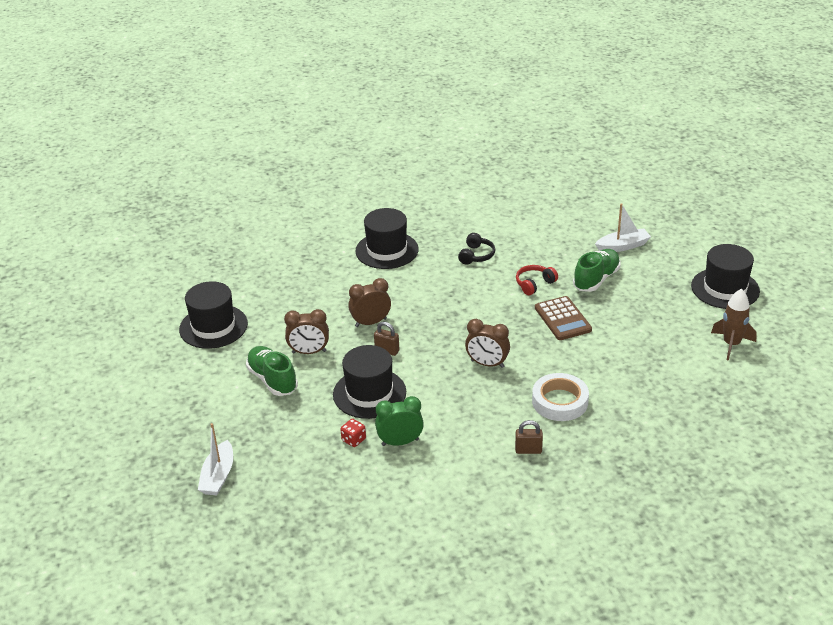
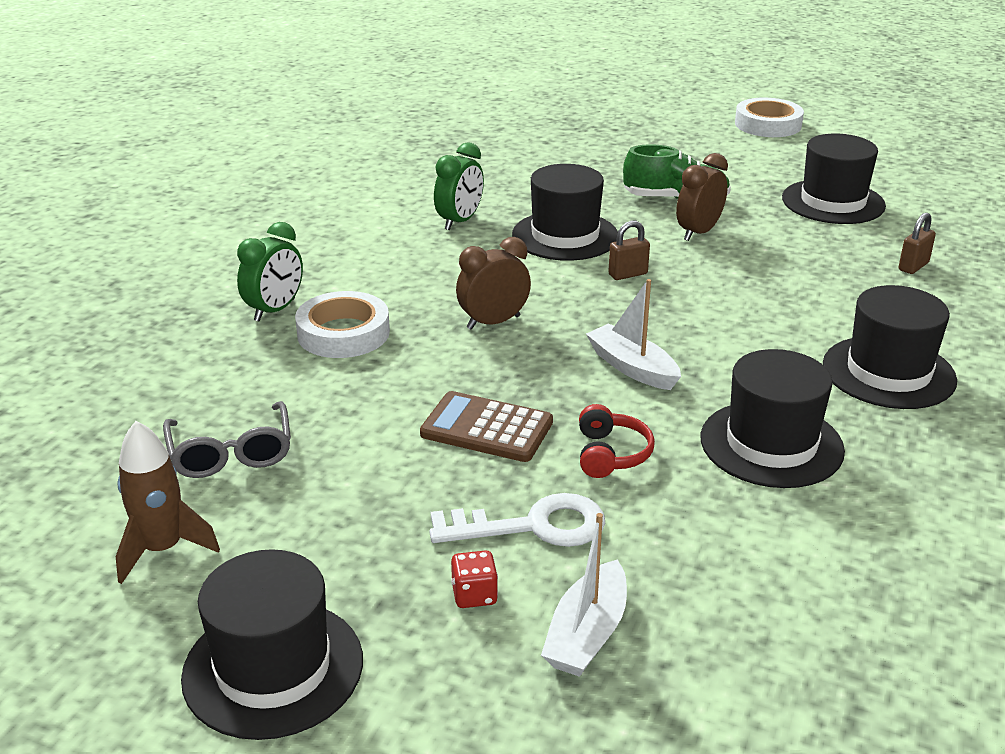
camera: 130 degrees right, 5 degrees down
white boat [198,423,233,495] -> white boat moved to [586,279,681,390]
red dice [340,419,366,447] -> red dice moved to [451,550,498,608]
brown clock [348,278,391,327] -> none
black headphones [458,233,495,264] -> black hat [701,349,845,488]
brown padlock [515,420,543,454] -> brown padlock moved to [899,213,936,274]
green shoe [573,249,621,292] -> white key [429,493,605,547]
none -> grey glasses [163,401,291,478]
none -> green clock [237,222,303,322]
none -> white tape [735,97,804,137]

